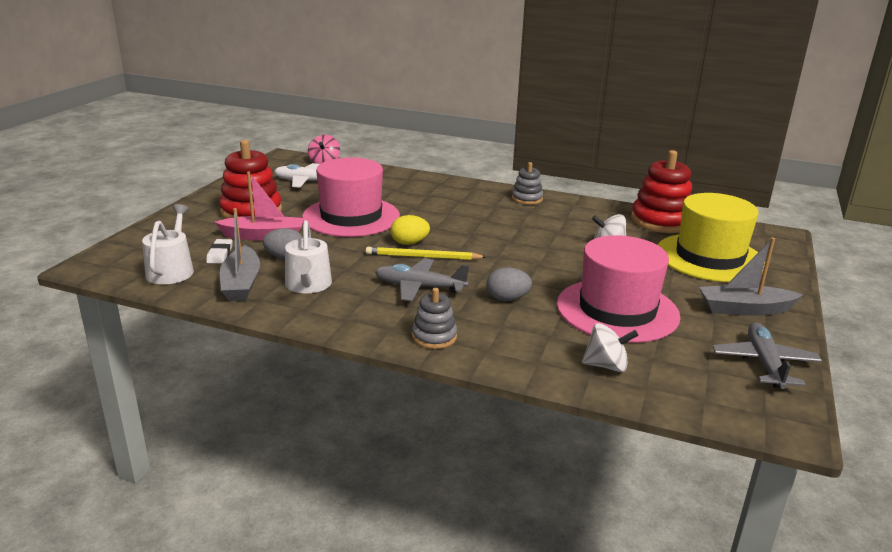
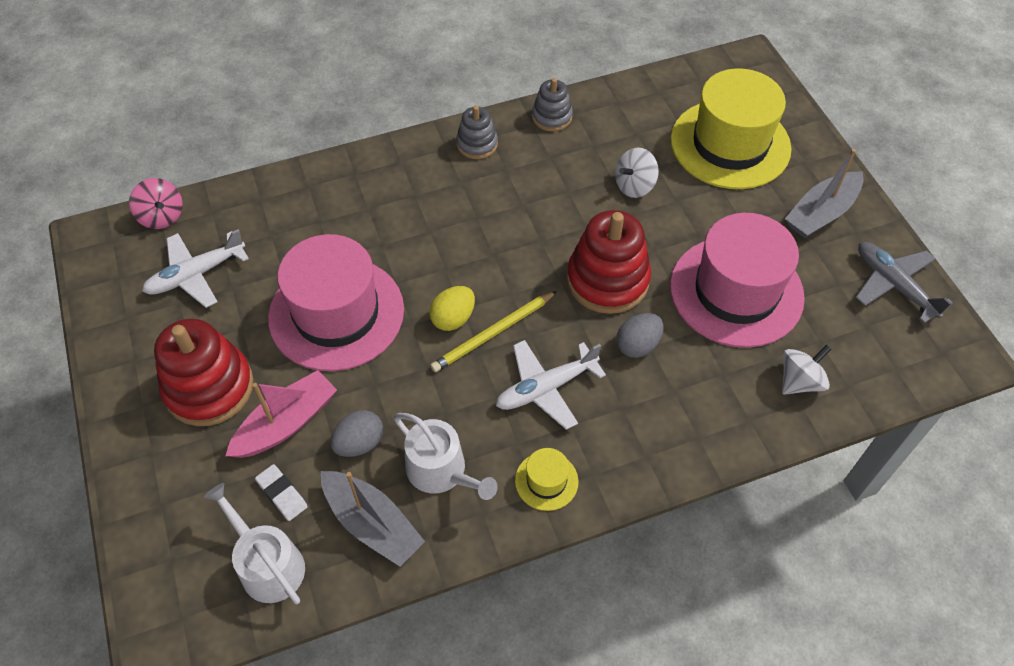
camera: 40 degrees left, 30 degrees up
grey plane [375,258,469,301] -> white plane [496,340,606,430]
grey stacking toy [412,288,457,349] -> grey stacking toy moved to [532,78,573,132]
red stacking toy [631,150,692,233] -> red stacking toy moved to [567,210,651,314]
none -> yellow hat [515,448,579,511]

